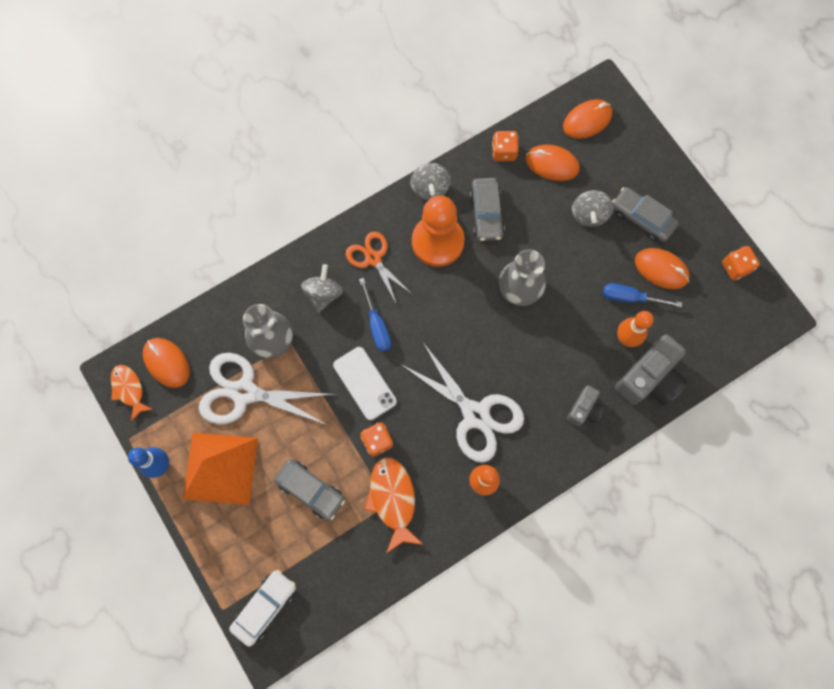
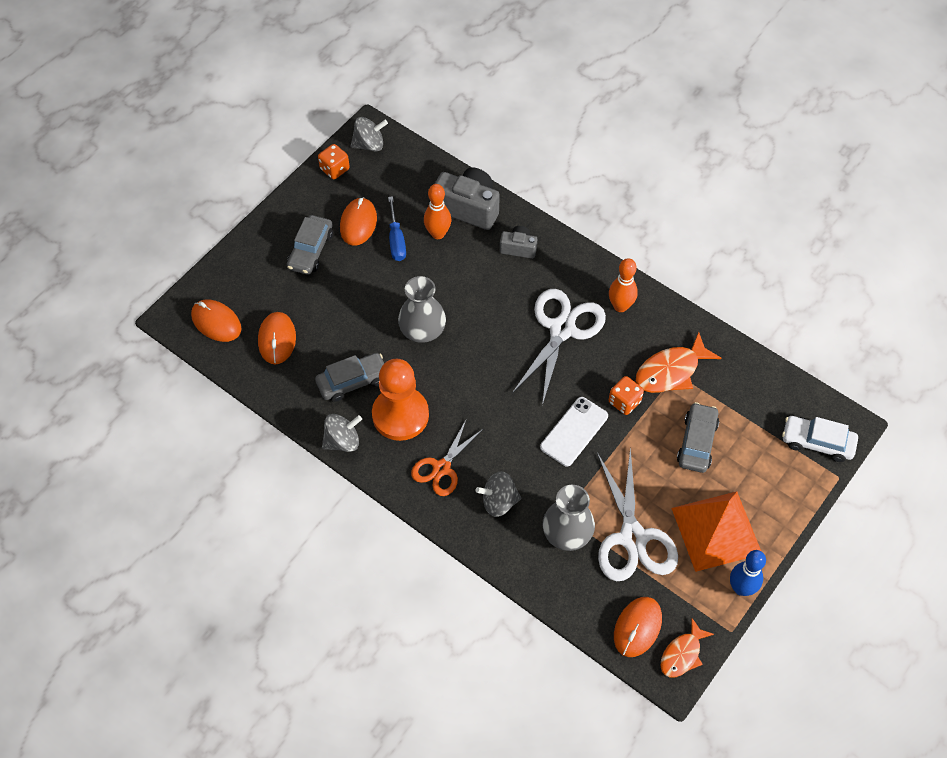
camera: 110 degrees left, 15 degrees down
blue screwdriver [359,278,391,352] -> none
orange dice [492,131,519,161] -> none
grey spinning top [572,190,613,227] -> grey spinning top moved to [351,117,388,152]

